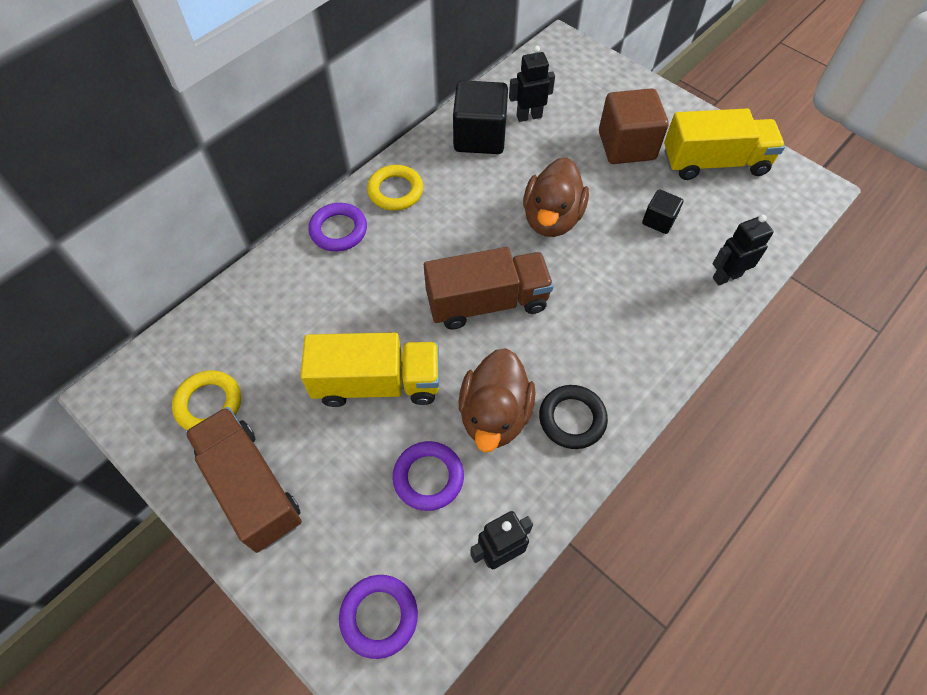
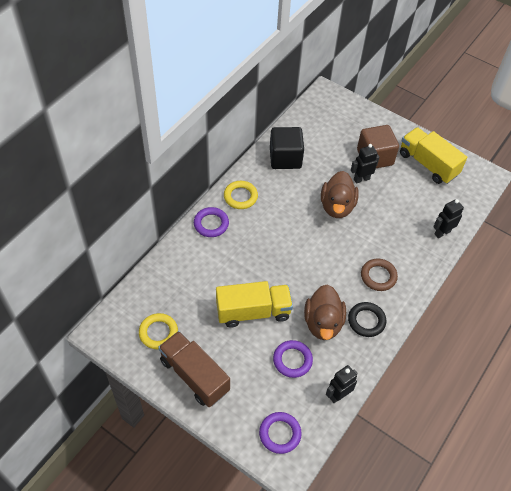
camera: 10 degrees left, 5 degrees down
brown truck [424,247,554,330] -> none
black robot [509,46,555,122] -> black robot moved to [351,144,379,183]
black cube [642,189,683,234] -> none
yellow truck [664,108,785,180] -> yellow truck turned 120 degrees counterclockwise [400,127,467,184]
none -> brown ring [361,259,398,291]

